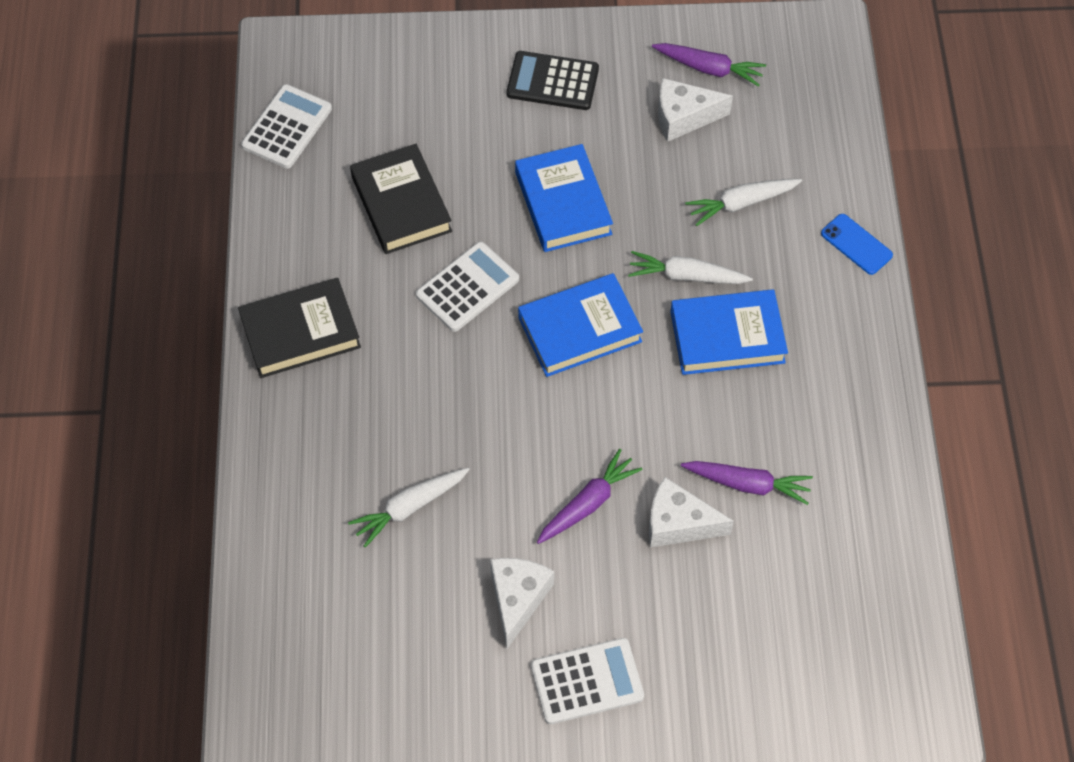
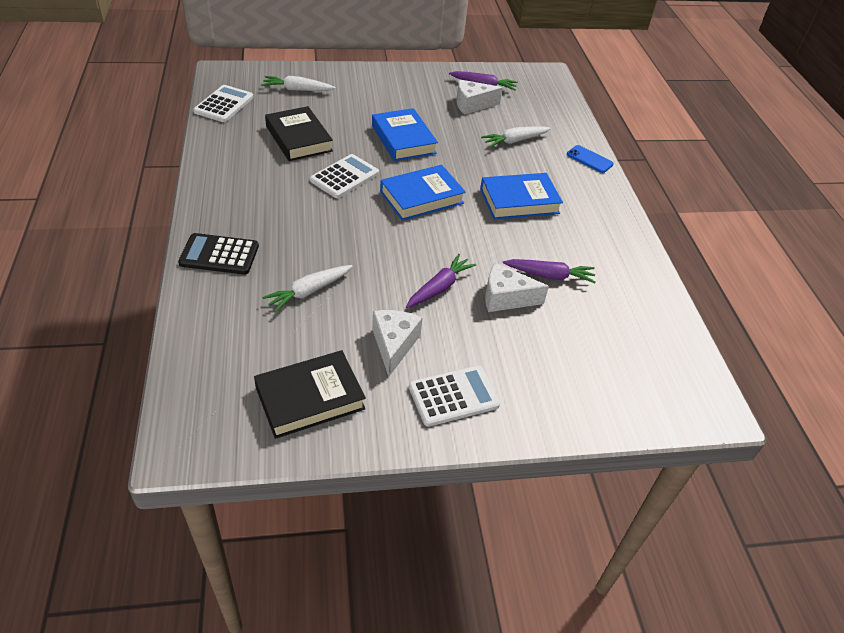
camera: 10 degrees left, 15 degrees down
black book [238,278,361,378] -> black book moved to [254,350,366,439]
black calculator [507,51,599,110] -> black calculator moved to [178,233,259,275]
white carrot [628,251,753,284] -> white carrot moved to [262,76,336,91]

